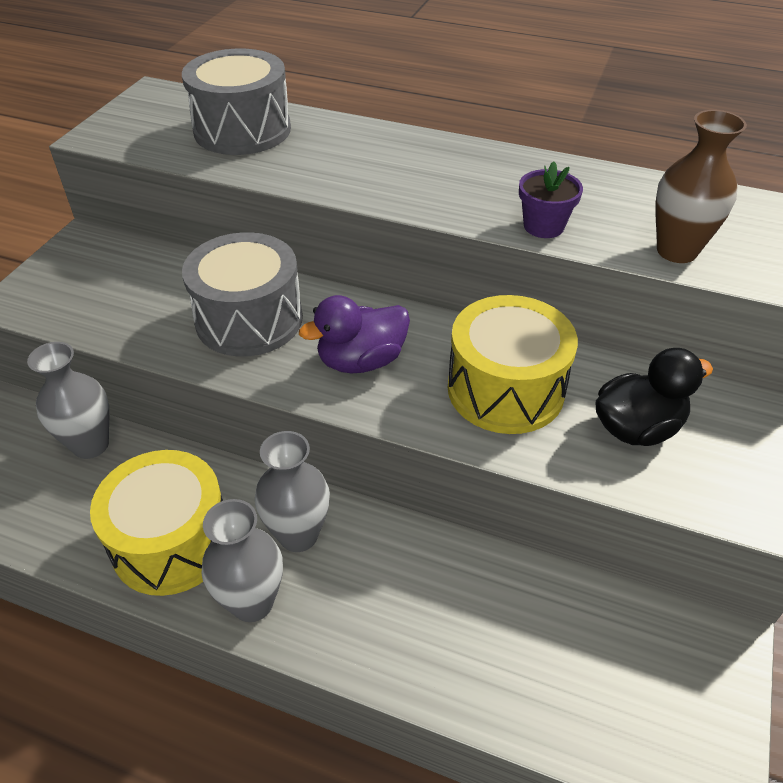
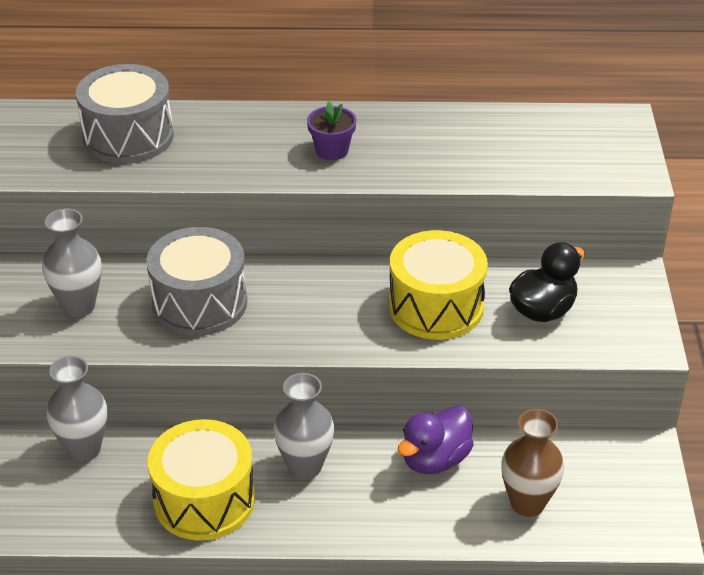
camera: 20 degrees left, 5 degrees down
grey vase [201,499,283,622] -> grey vase moved to [42,208,102,317]
purple duck [299,295,410,373] -> purple duck moved to [398,405,474,474]
purple flower pot [519,161,583,238] -> purple flower pot moved to [307,101,357,160]
brown vase [656,110,747,263] -> brown vase moved to [501,409,564,517]

